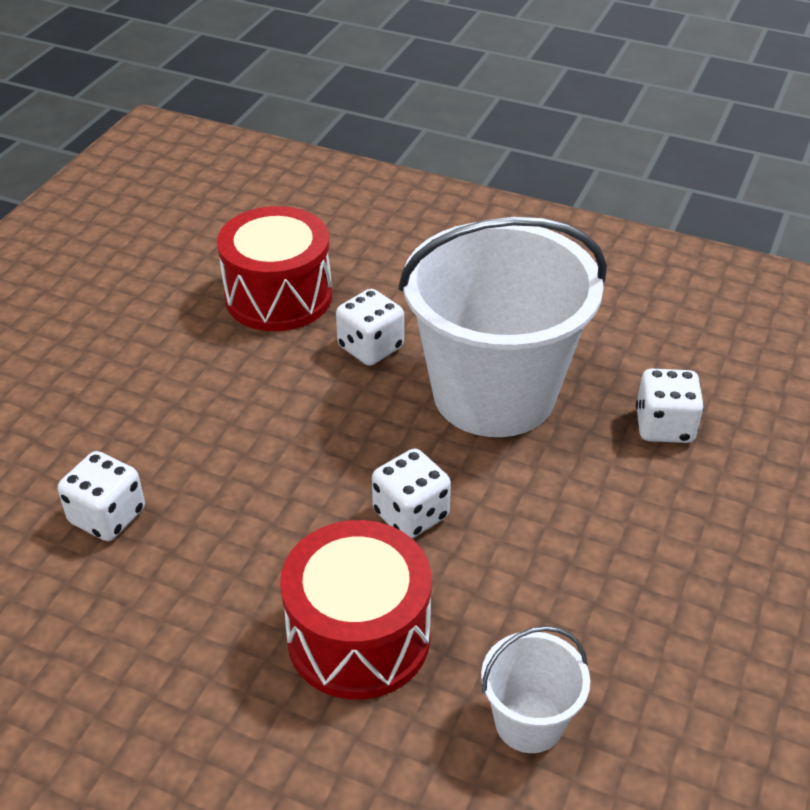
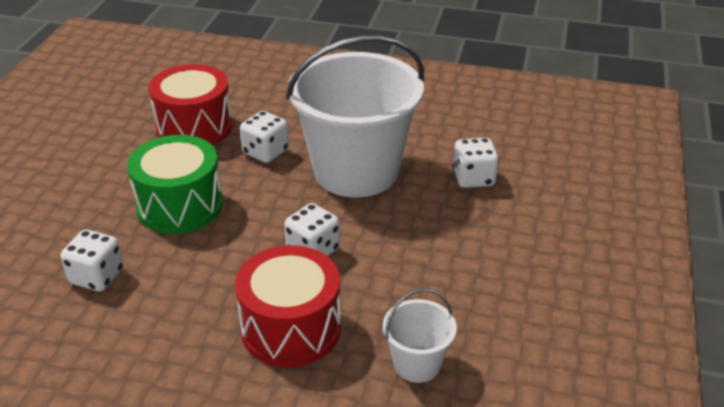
camera: 10 degrees left, 5 degrees down
none -> green drum [127,135,223,234]

